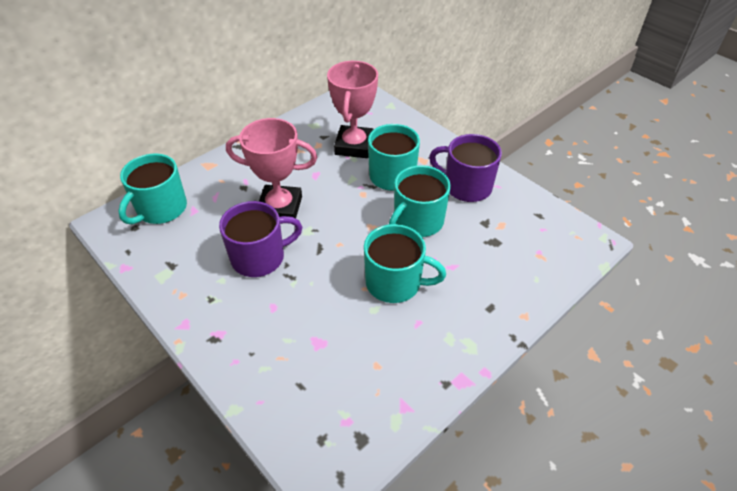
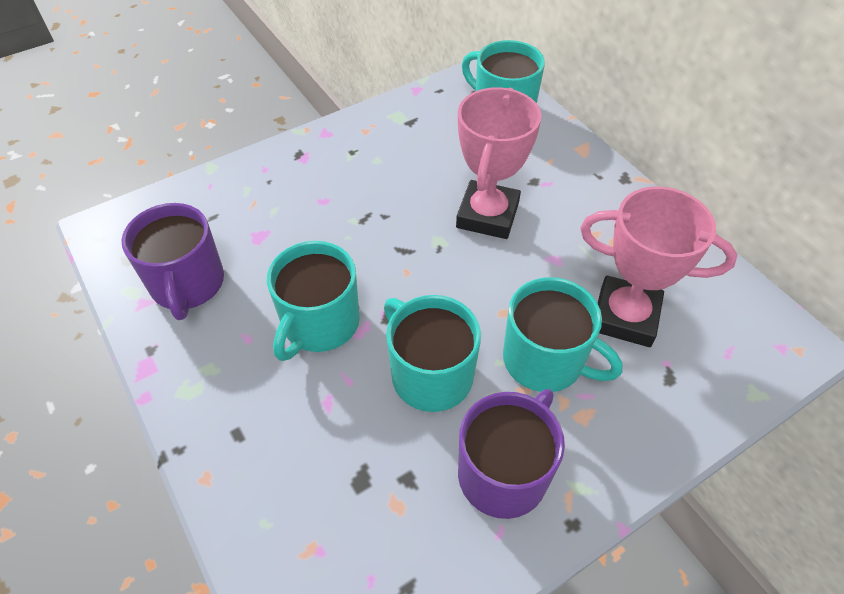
camera: 100 degrees right, 5 degrees up
purple mug [219,201,302,277] -> purple mug moved to [121,203,224,320]

